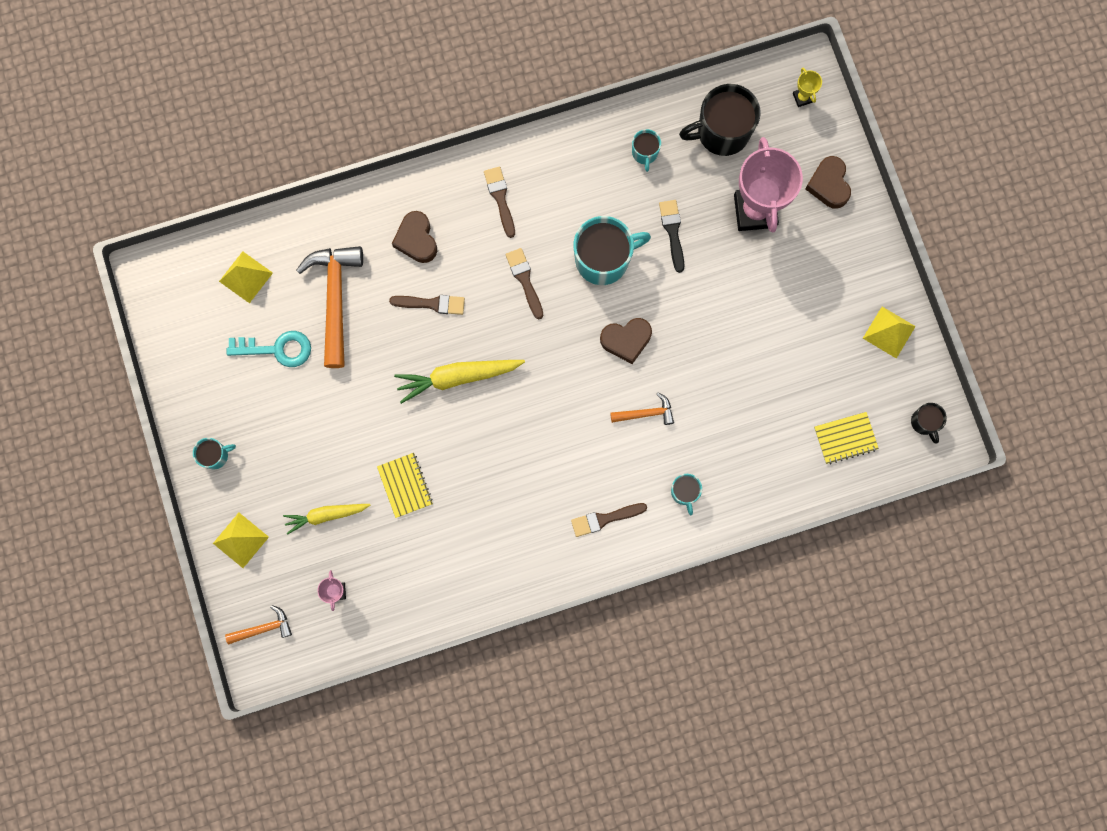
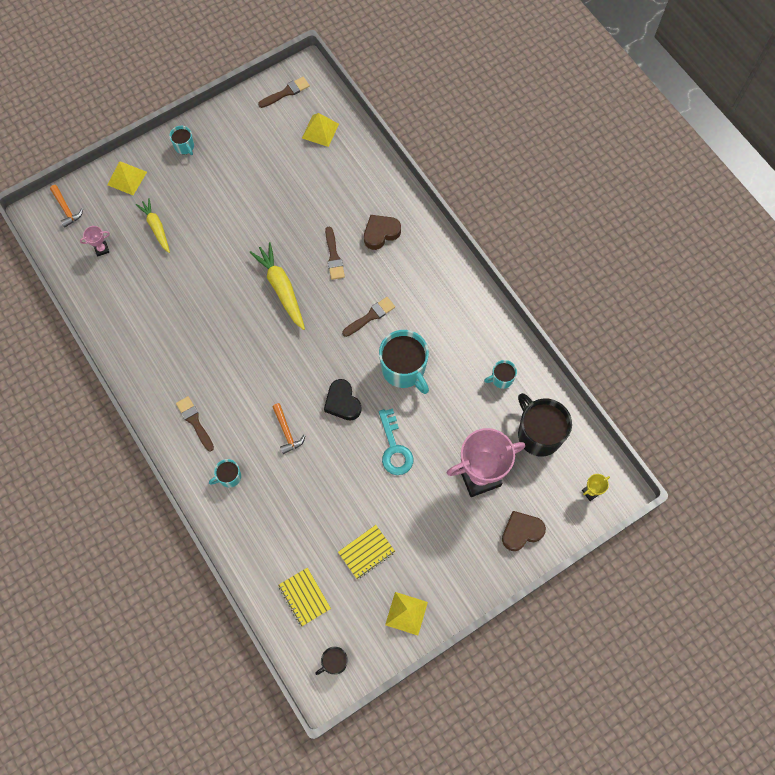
camera: 75 degrees right, 10 degrees down
turquoise key [227,331,311,367] -> turquoise key moved to [379,408,413,475]
orange hammer [296,246,363,368] -> none
yellow notebook [377,453,433,518] -> yellow notebook moved to [338,525,395,579]
brown brush [484,167,515,238] -> brown brush moved to [258,77,310,108]
brown heart [600,318,652,364] -> black heart [324,379,361,420]
black brush [659,200,684,273] -> none

